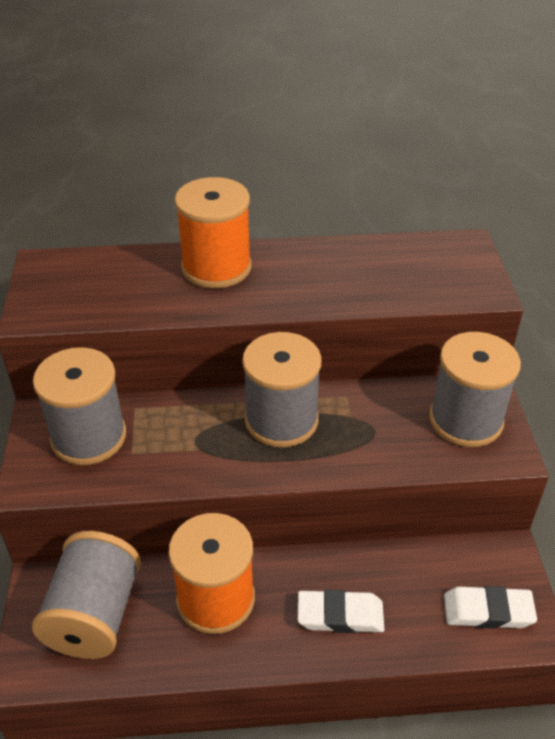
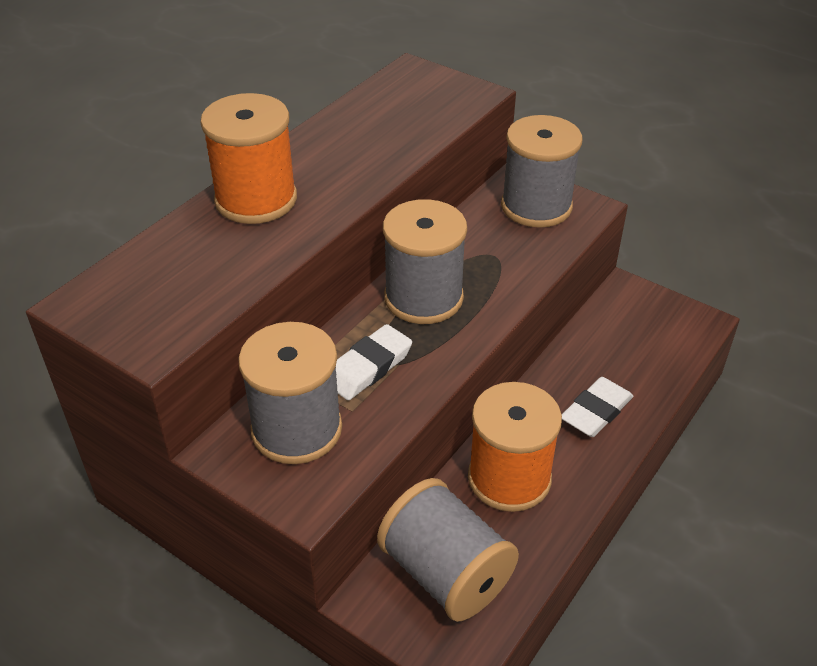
camera: 50 degrees left, 0 degrees up
white eraser [444,586,537,629] -> white eraser moved to [336,324,412,400]

